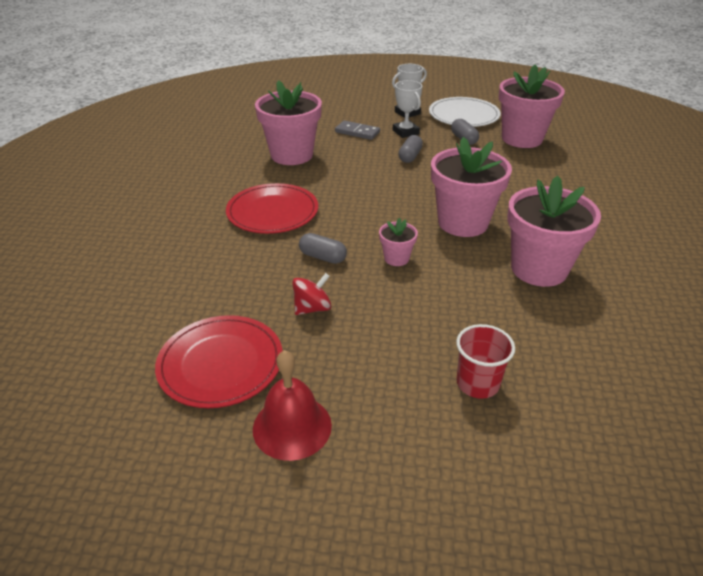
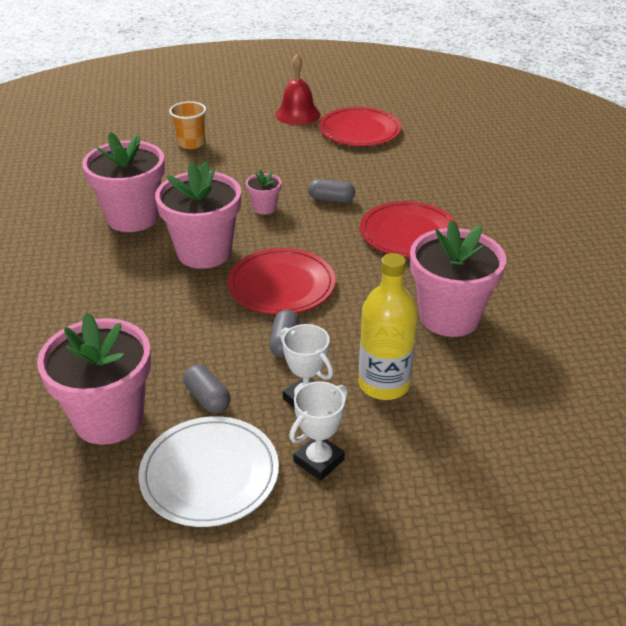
camera: 165 degrees right, 0 degrees up
red spinning top [292,273,331,315] -> none
grey domino [335,120,380,140] -> yellow bottle [359,253,418,400]
red cup [456,324,515,399] -> orange cup [169,101,206,149]
none -> red plate [227,248,336,315]

